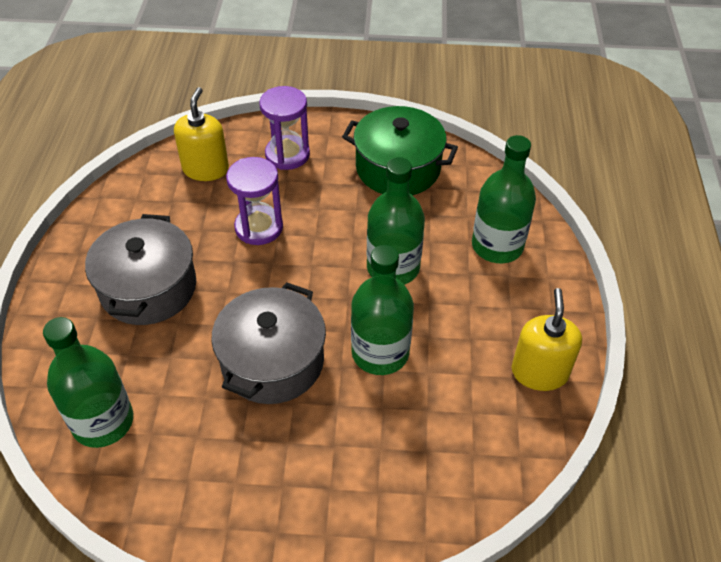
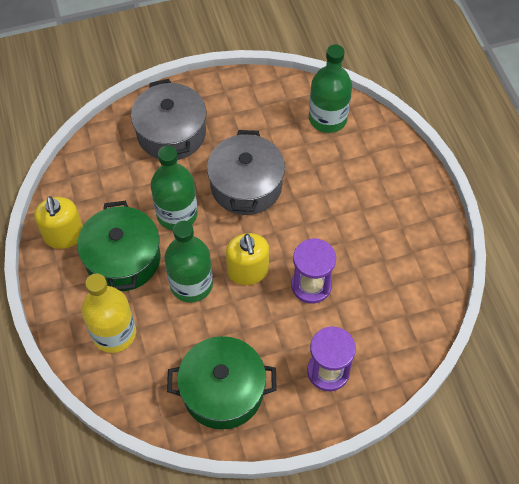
camera: 160 degrees right, 10 degrees up
grey pot [85,214,196,325] -> grey pot moved to [131,79,207,160]
yellow soap dispenser [174,87,229,181] -> yellow soap dispenser moved to [226,233,269,285]
green bottle [472,135,536,263] -> yellow bottle [82,273,136,353]
none -> green pot [77,201,160,291]

